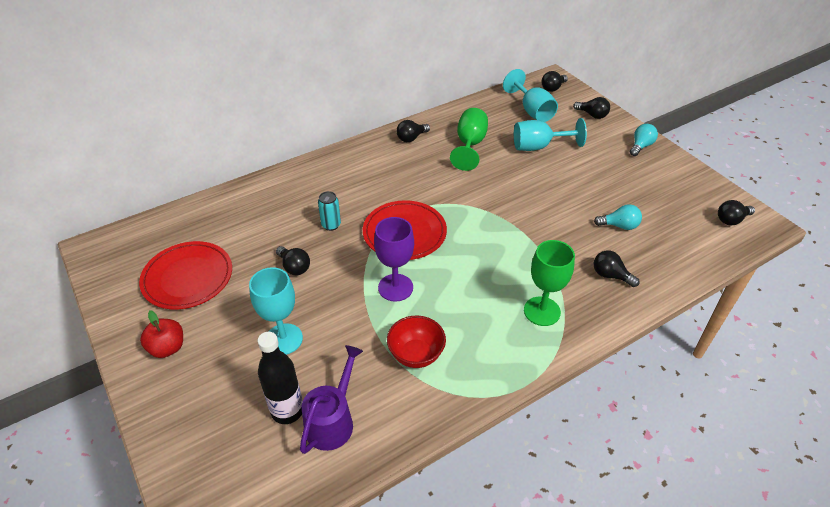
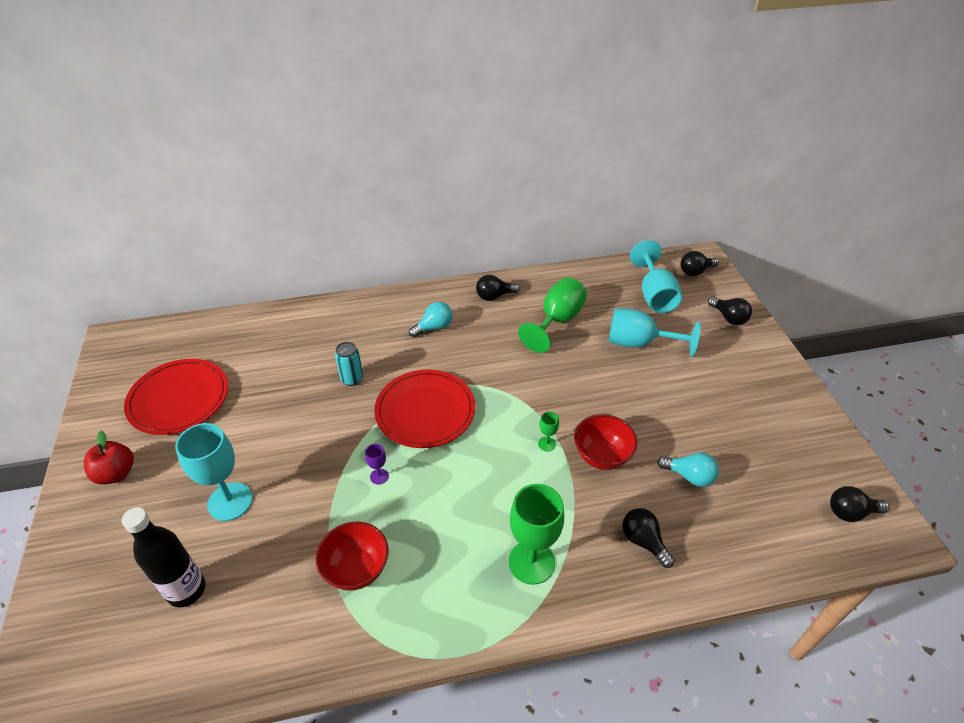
camera: 20 degrees right, 0 degrees up
black light bulb [276,246,310,275] -> none
purple watering can [300,345,363,454] -> none
purple goblet [374,217,414,302] -> purple goblet [365,444,389,485], size x0.44
turquoise light bulb [630,124,658,156] -> turquoise light bulb moved to [409,302,453,338]
none -> green goblet [538,412,559,452]
none -> red bowl [574,414,638,470]

